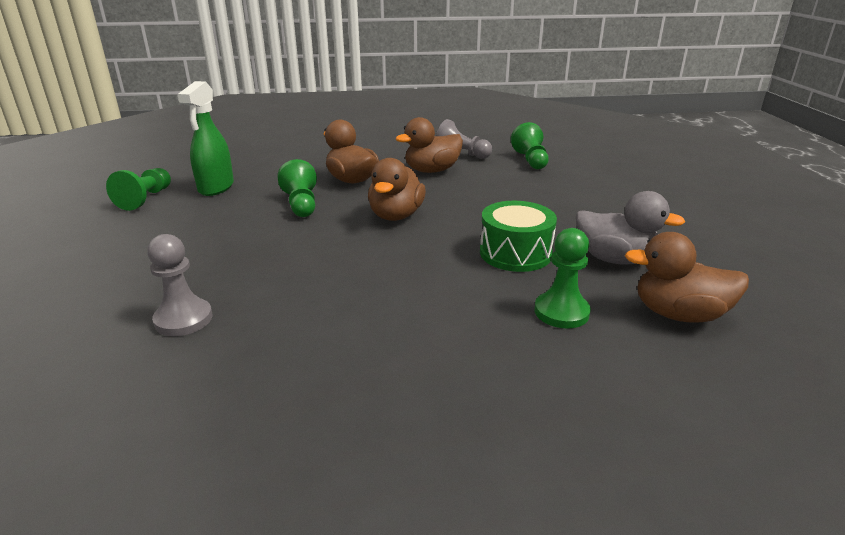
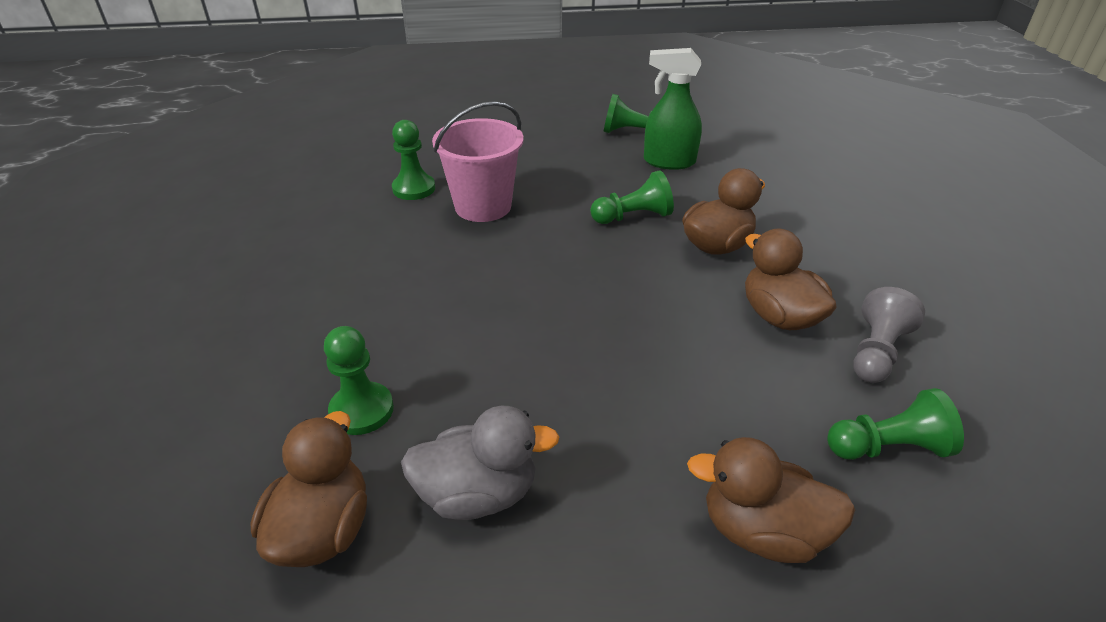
camera: 90 degrees right, 10 degrees up
grey pawn [147,234,212,336] -> green pawn [392,120,435,200]
brown duck [368,158,426,221] -> brown duck moved to [687,437,855,563]
green drum [480,201,557,272] -> none
grey duck [576,191,685,265] -> grey duck turned 120 degrees counterclockwise [401,406,559,520]
none -> pink bucket [432,101,523,222]

